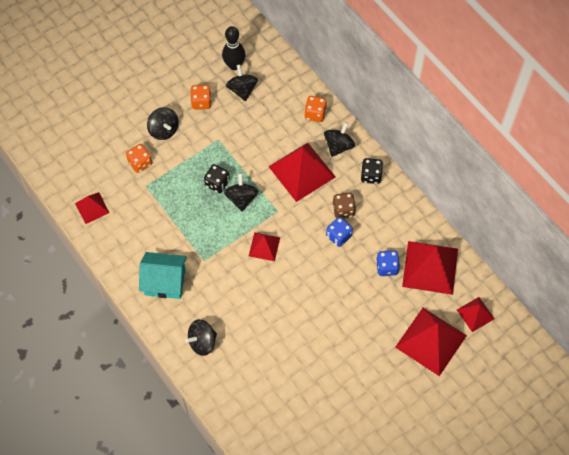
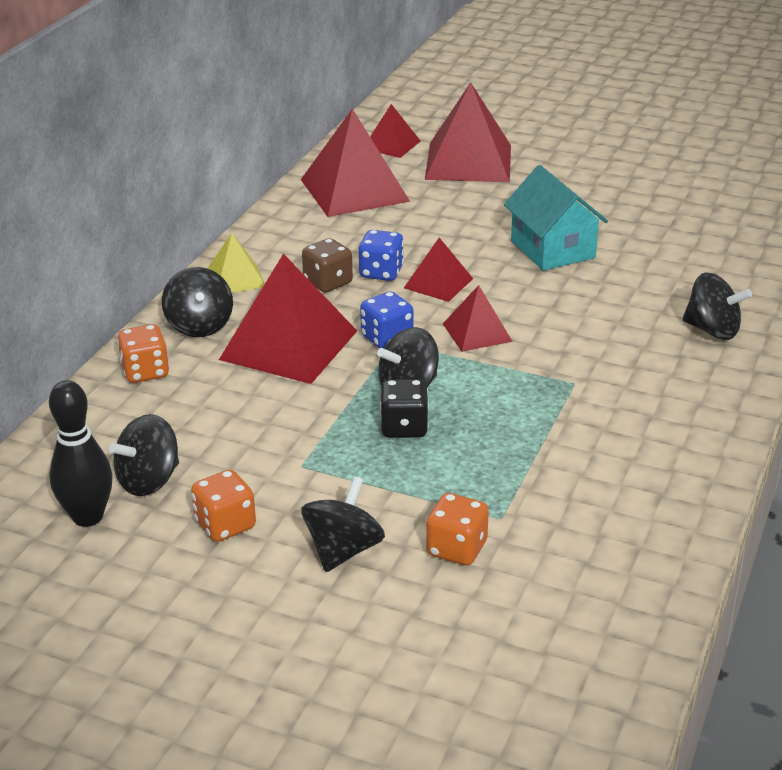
camera: 120 degrees left, 30 degrees down
red pyramid [75,192,110,224] -> red pyramid moved to [404,238,473,302]
turquoise house [139,252,187,299] -> turquoise house moved to [504,165,608,271]
black spinning top [324,122,355,157] -> black spinning top turned 105 degrees counterclockwise [162,267,233,337]
black dice [361,158,383,184] -> yellow pyramid [208,233,265,293]
blue dice [376,250,400,276] -> blue dice moved to [360,291,414,348]

